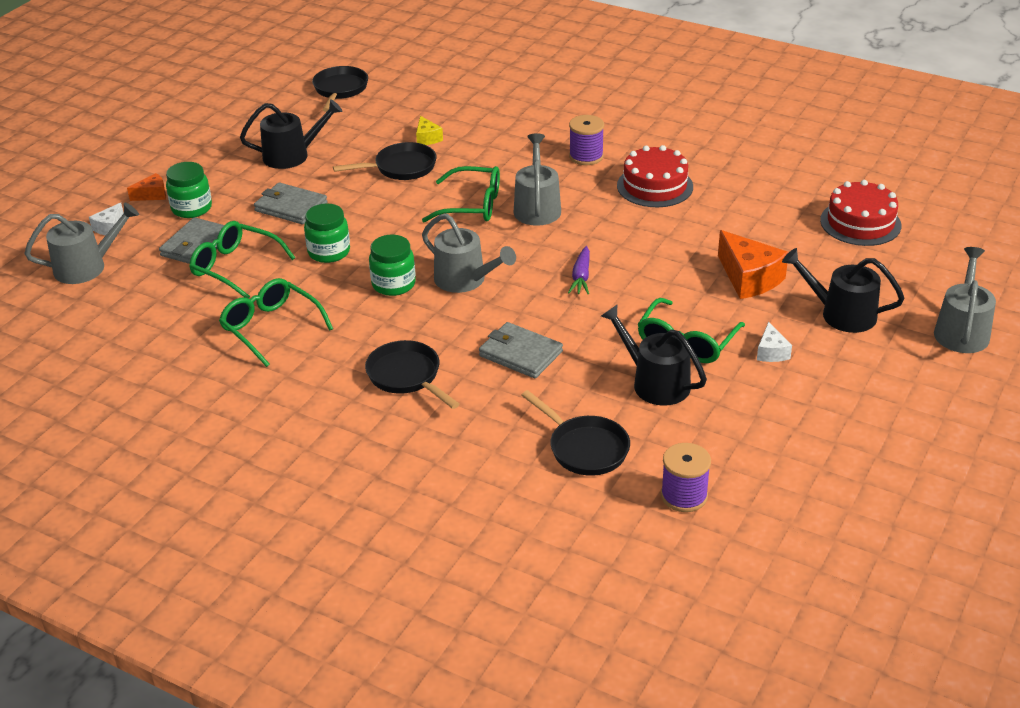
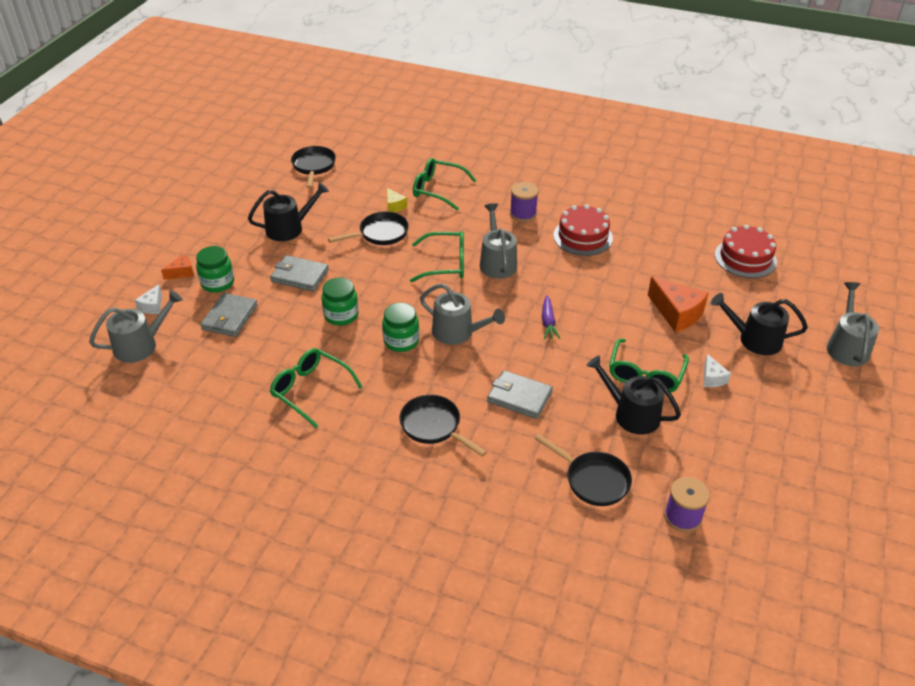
camera: 10 degrees left, 5 degrees up
green glasses [189,221,295,299] -> green glasses moved to [413,158,477,210]

